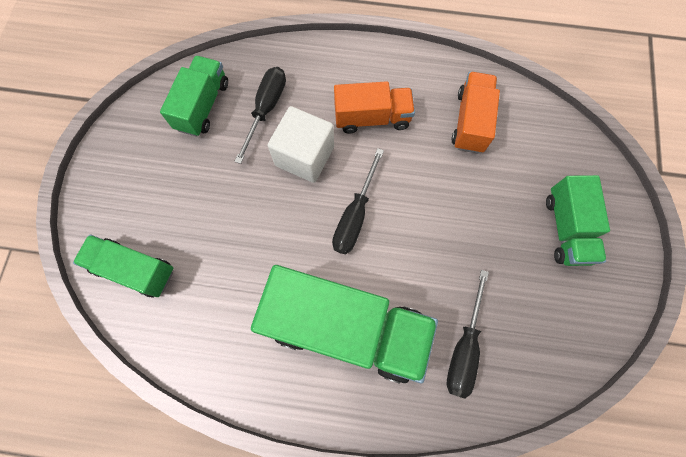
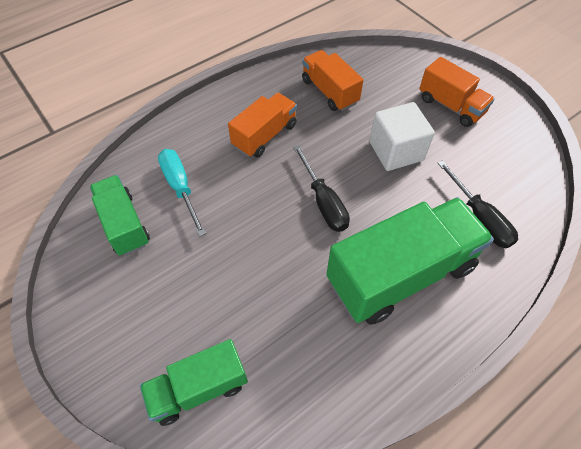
camera: 45 degrees left, 15 degrees down
black screwdriver [234,67,286,164] -> turquoise screwdriver [158,149,206,236]
white cube [268,106,334,183] -> white cube moved to [369,102,435,171]
green truck [546,175,610,266] -> orange truck [419,57,495,127]

